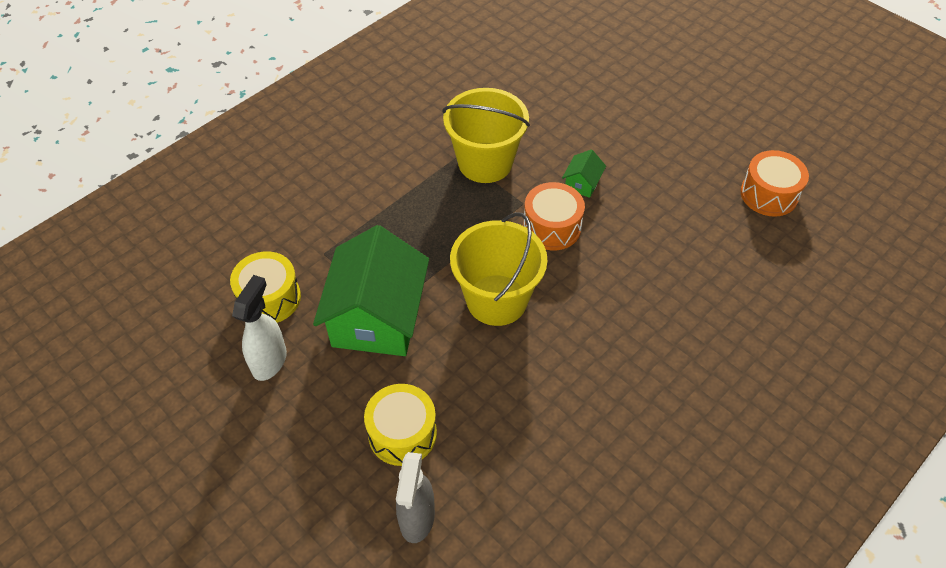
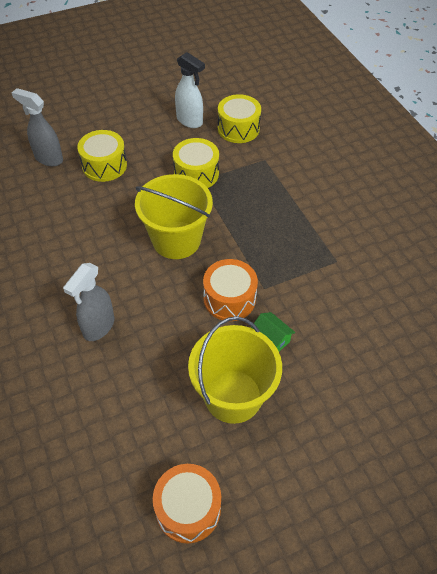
camera: 110 degrees right, 0 degrees up
green house [313,225,429,356] -> yellow drum [173,138,219,188]
yellow bucket [442,88,530,183] -> yellow bucket moved to [188,316,282,424]
none -> grey spray bottle [63,263,114,341]

